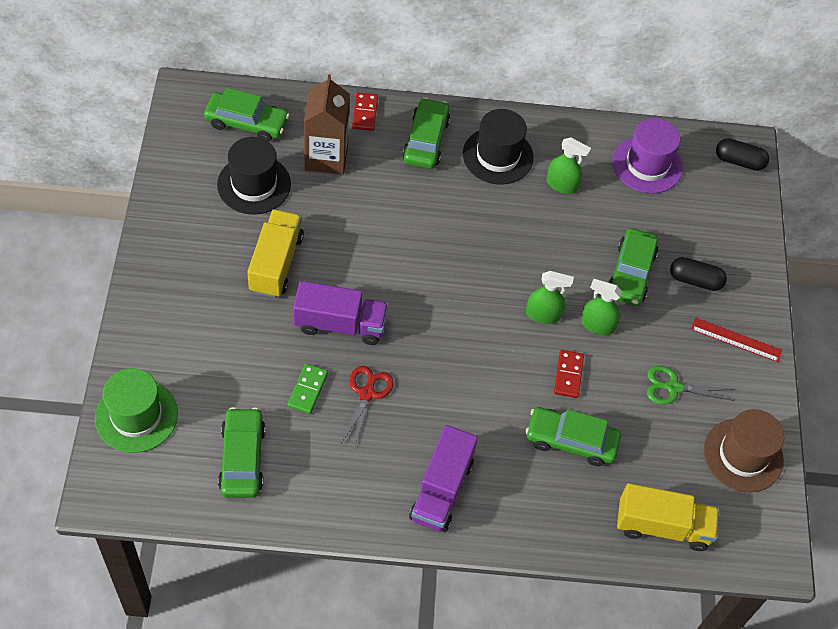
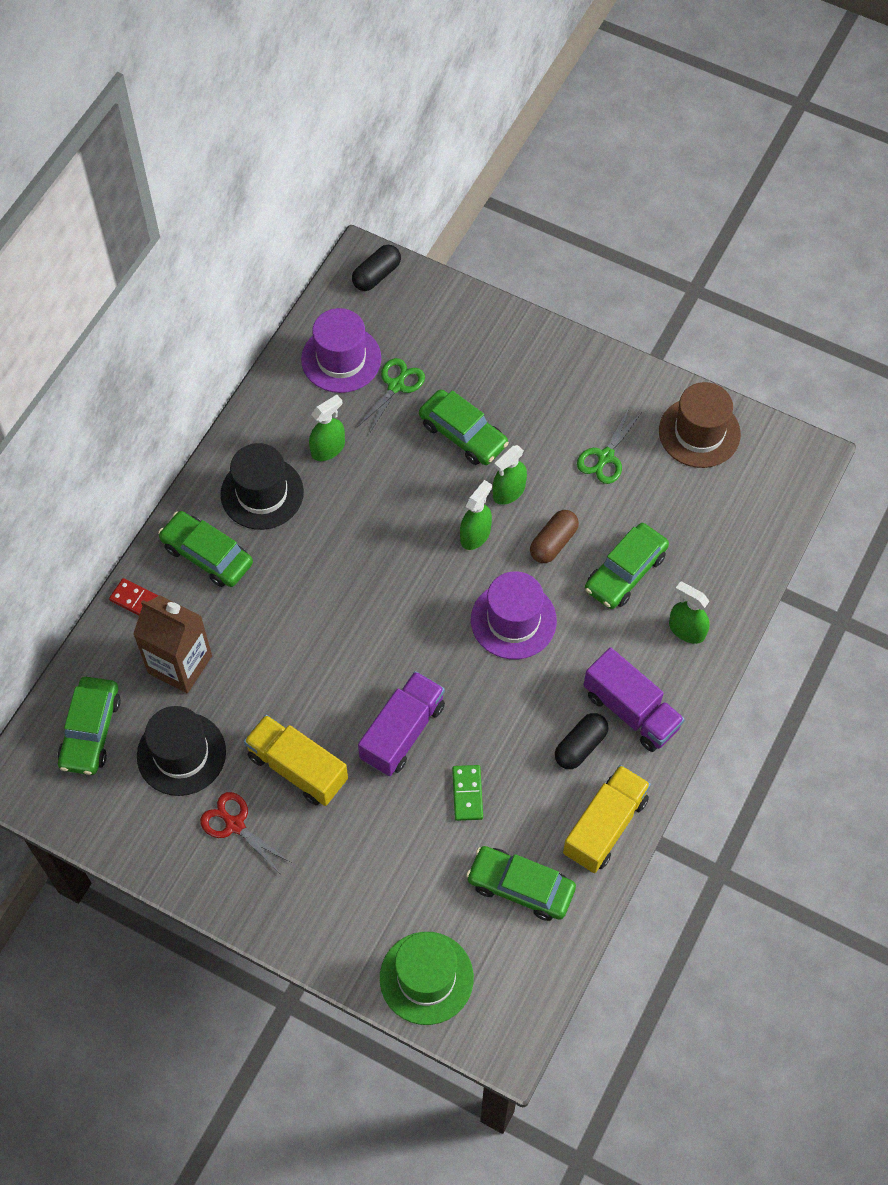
camera: 60 degrees left, 5 degrees up
green car [204,88,289,142] -> green car turned 150 degrees clockwise [58,677,121,775]
green domino [288,364,328,414] -> green domino turned 45 degrees clockwise [452,765,483,821]
red scissors [341,366,394,448] -> red scissors moved to [200,792,291,872]
red domino [554,350,584,398] -> brown capsule [530,510,579,563]
yellow truck [617,483,719,551] -> yellow truck moved to [563,765,651,873]
black capsule [670,257,727,291] -> black capsule moved to [555,713,609,769]
red ruler [691,317,782,362] -> none
none -> green scissors [357,358,425,434]
none -> purple hat [471,571,557,659]
none -> green spray bottle [669,581,710,644]

